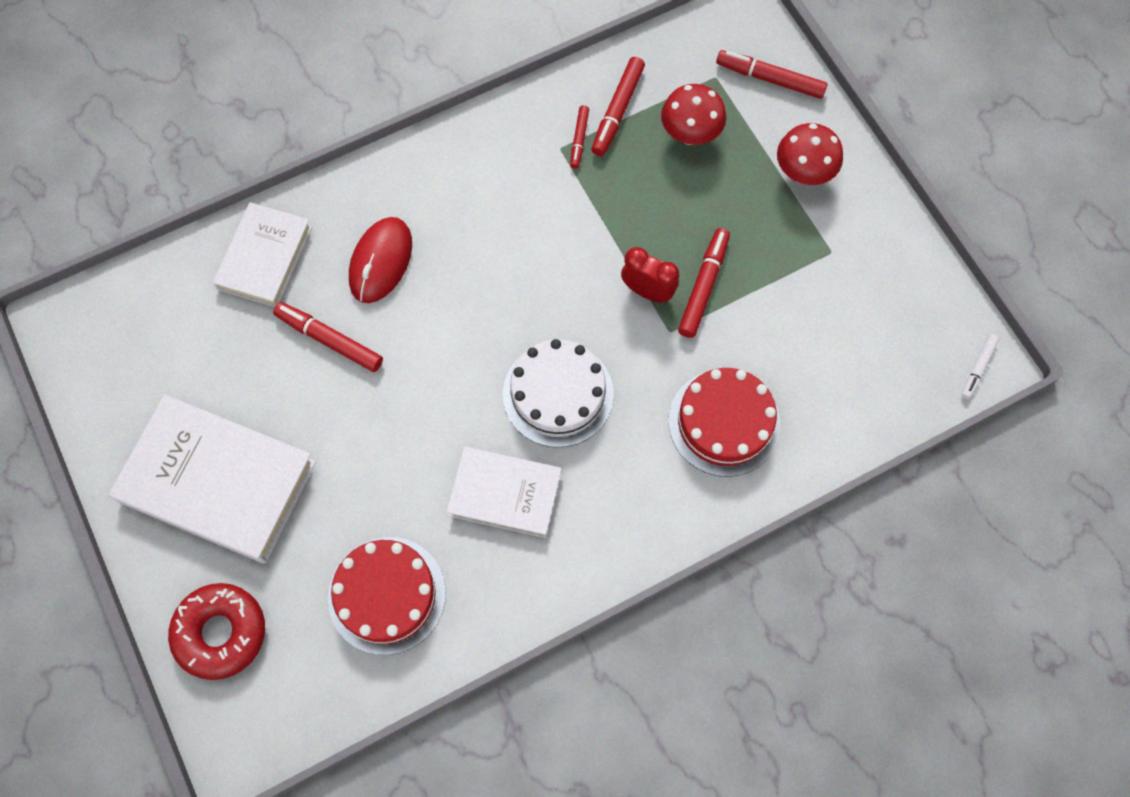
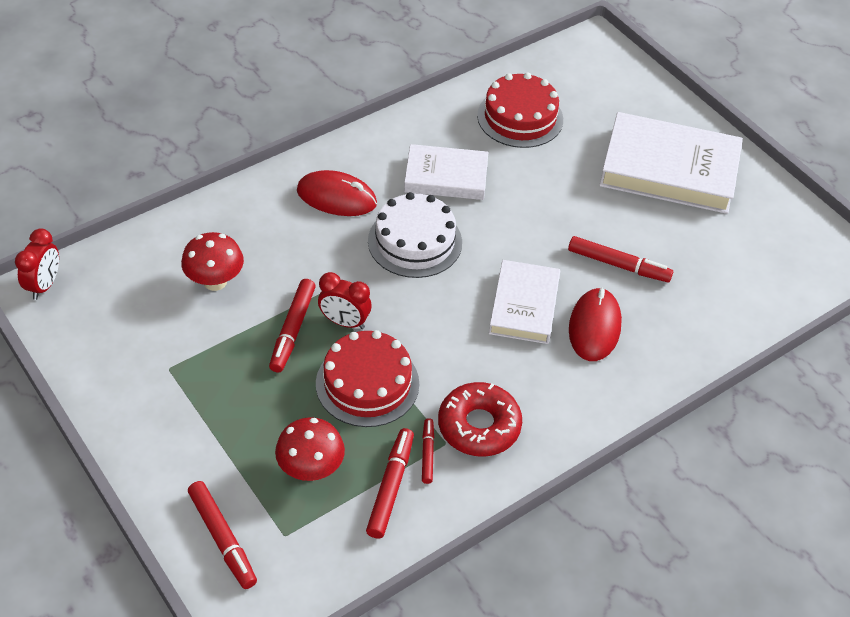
camera: 170 degrees right, 20 degrees down
red donut [168,583,265,680] -> red donut moved to [438,382,522,457]
white book [213,202,312,307] -> white book moved to [489,260,560,344]
red cake [669,368,781,477] -> red cake moved to [316,330,419,427]
red marker [716,50,828,99] -> red marker turned 45 degrees clockwise [188,481,257,589]
red mushroom [777,123,843,185] -> red mushroom moved to [181,232,244,291]
white marker [962,334,999,399] -> red clock [15,229,59,300]
none -> red mouse [297,170,377,216]

